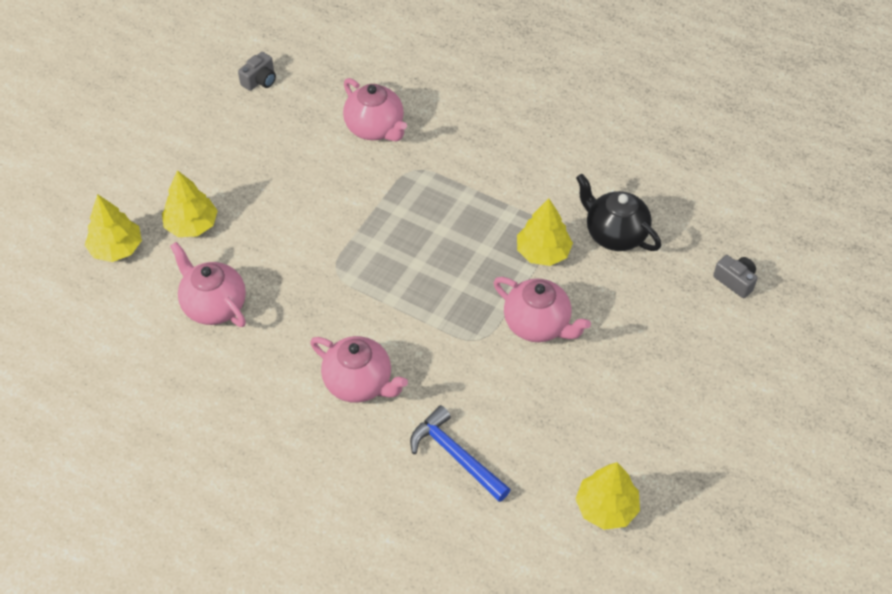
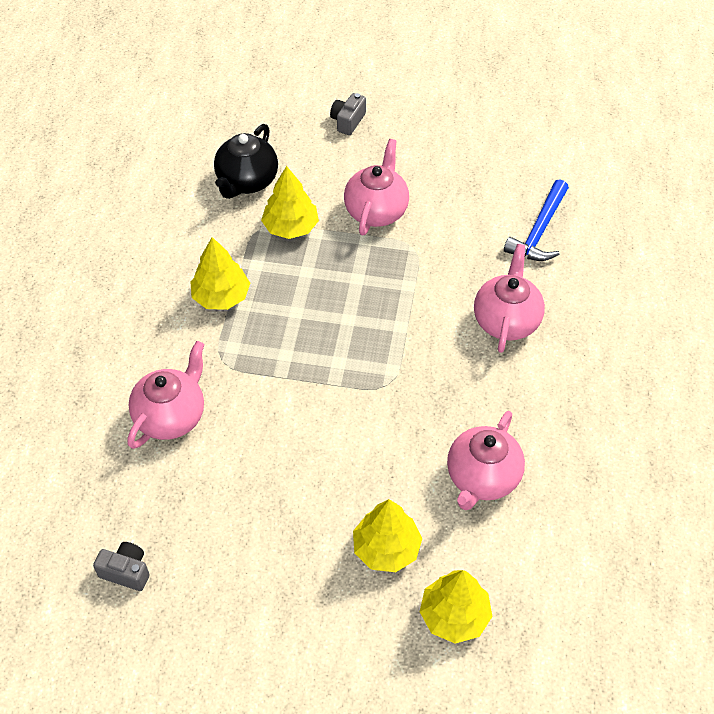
camera: 110 degrees left, 0 degrees up
yellow tree [575,462,640,530] -> yellow tree moved to [190,237,250,310]
grey camera [713,255,758,298] -> grey camera moved to [330,93,366,135]

